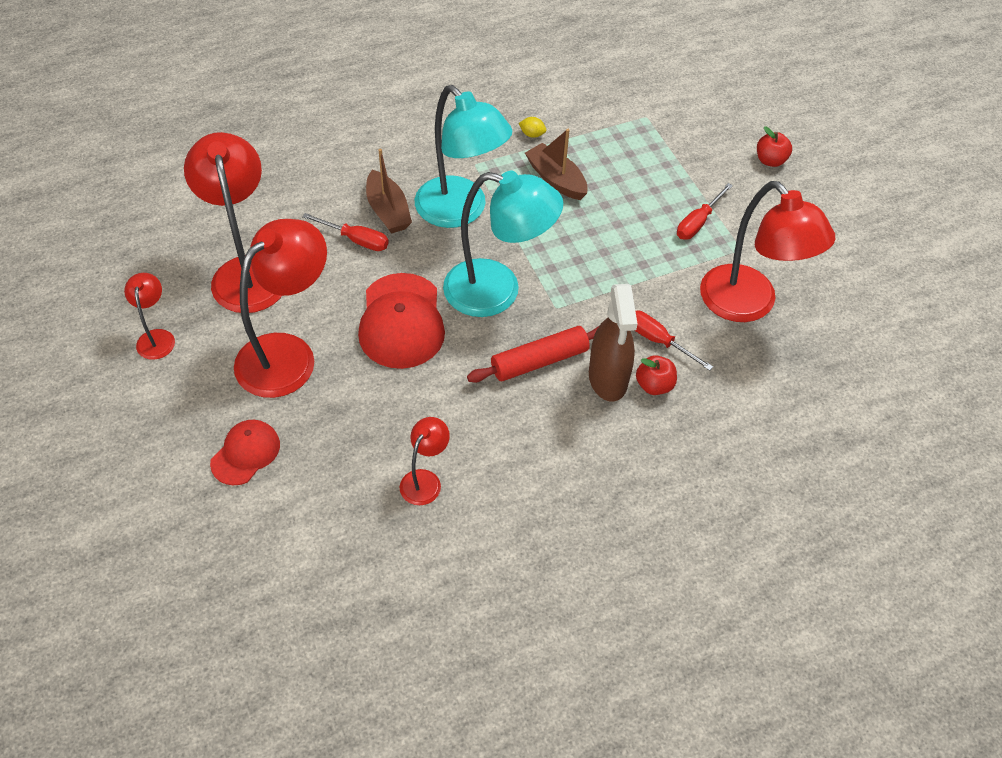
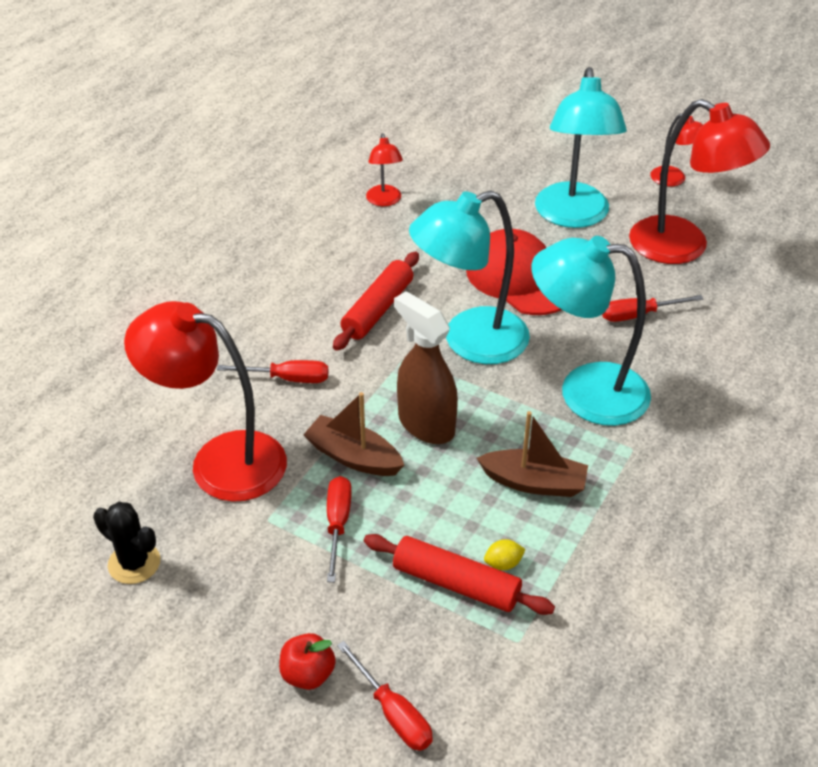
camera: 145 degrees right, 10 degrees down
red cap [210,420,280,485] -> none
red lamp [234,219,327,398] -> turquoise lamp [535,67,627,228]
brown boat [366,149,412,233] -> brown boat moved to [303,392,404,476]
yellow lemon [519,117,546,138] -> yellow lemon moved to [484,539,526,570]
brown spray bottle [589,284,638,402] -> brown spray bottle moved to [394,291,458,444]
red apple [636,355,677,395] -> none
none -> black cactus [93,502,160,584]
none -> red screwdriver [337,641,433,751]
none -> red rolling pin [364,534,555,615]

